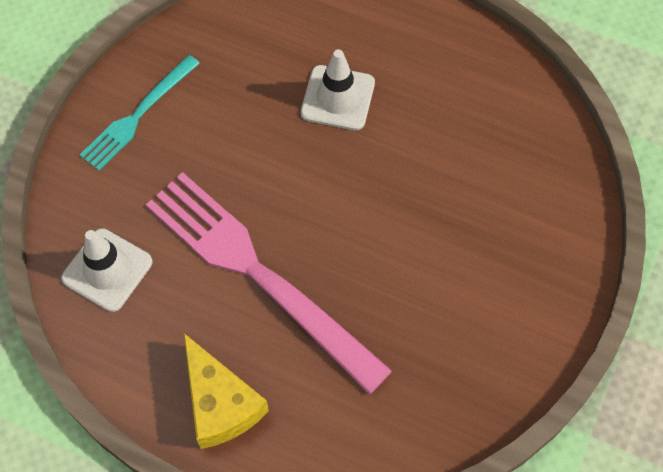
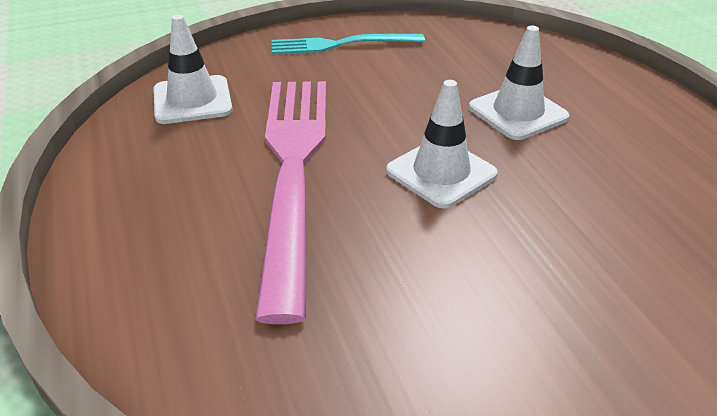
camera: 45 degrees right, 25 degrees down
yellow cheese [184,333,269,449] -> none
none -> white traffic cone [386,80,498,209]

